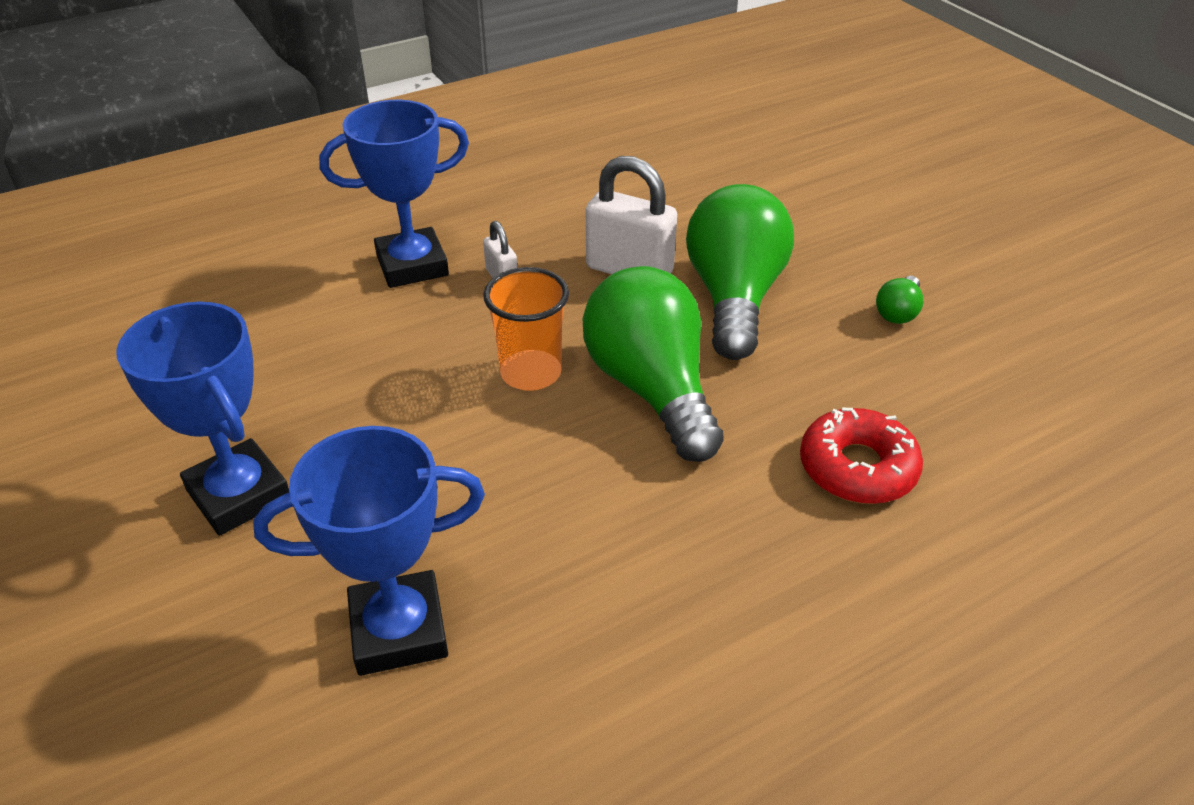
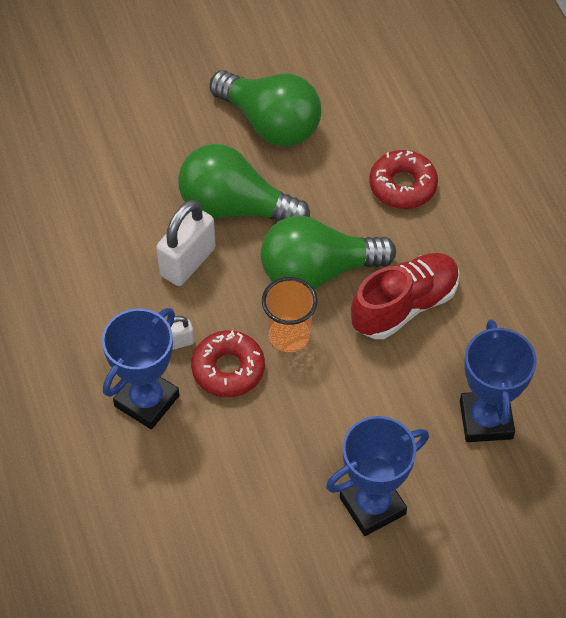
camera: 80 degrees left, 15 degrees up
blue trophy [319,100,469,288] -> blue trophy turned 45 degrees clockwise [102,308,179,429]
green light bulb [876,276,923,324] -> green light bulb [209,70,321,146], size x2.40
none -> red donut [191,330,265,397]
none -> red shoe [351,253,459,339]

